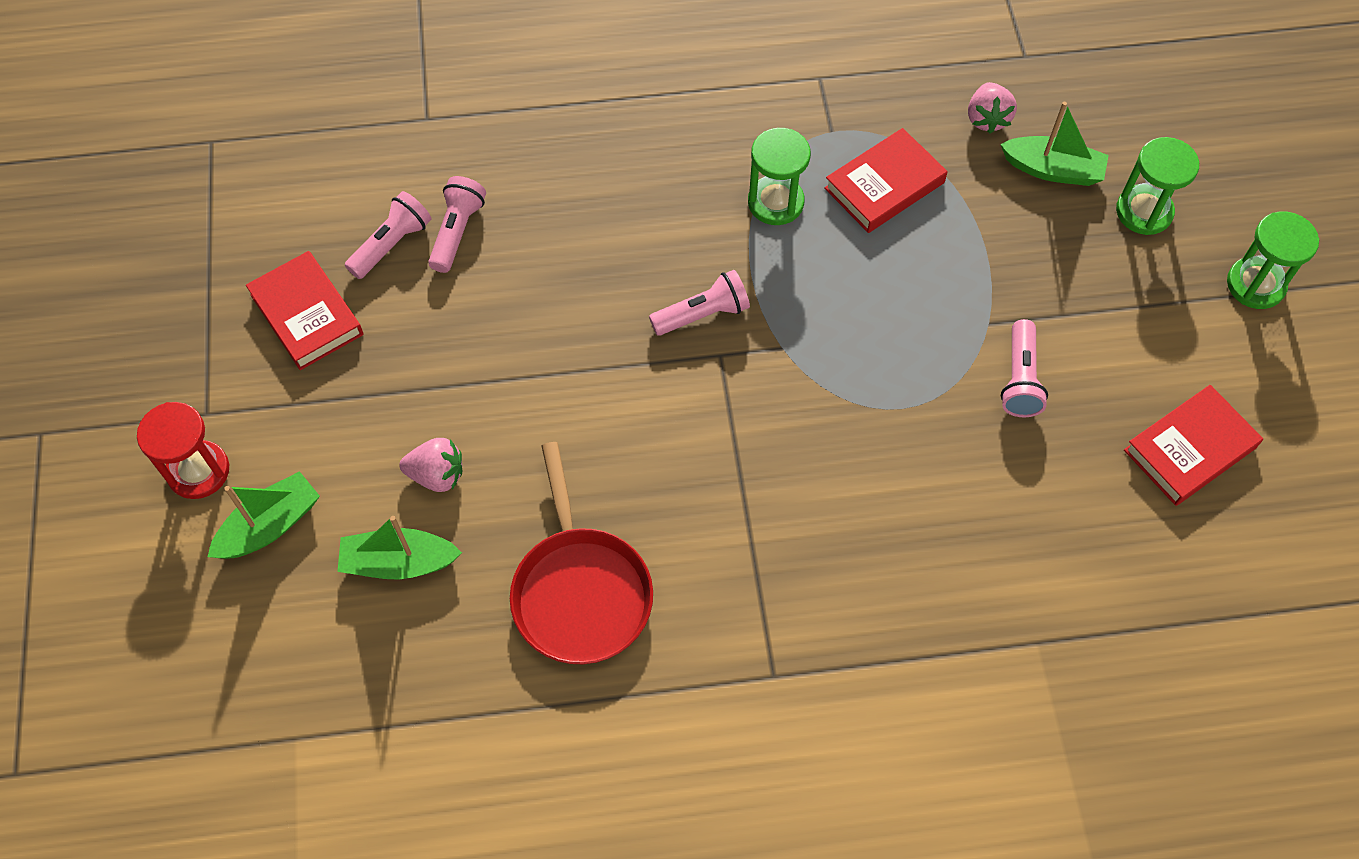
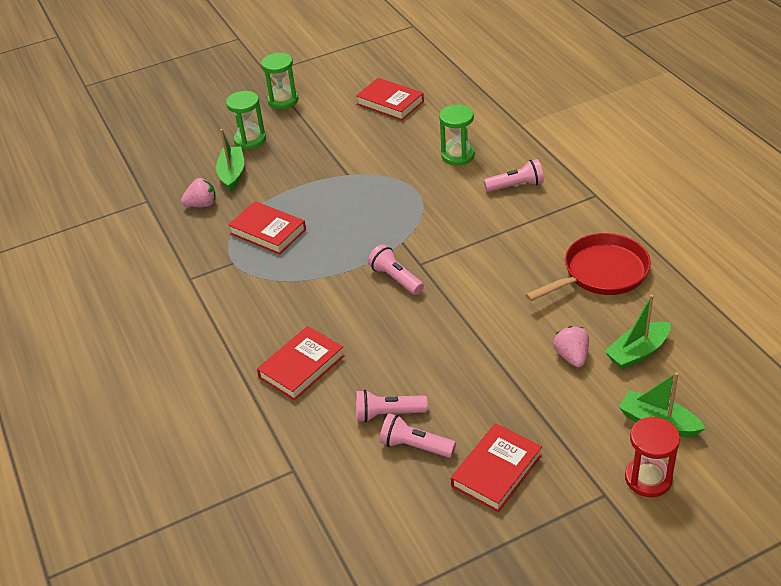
camera: 105 degrees left, 20 degrees down
green boat [337,516,462,580] -> green boat turned 75 degrees clockwise [604,294,671,370]
green hourglass [748,128,811,225] -> green hourglass moved to [439,105,475,165]
pink flashlight [1001,319,1048,417] -> pink flashlight moved to [484,159,544,192]
none -> red book [257,326,345,400]

